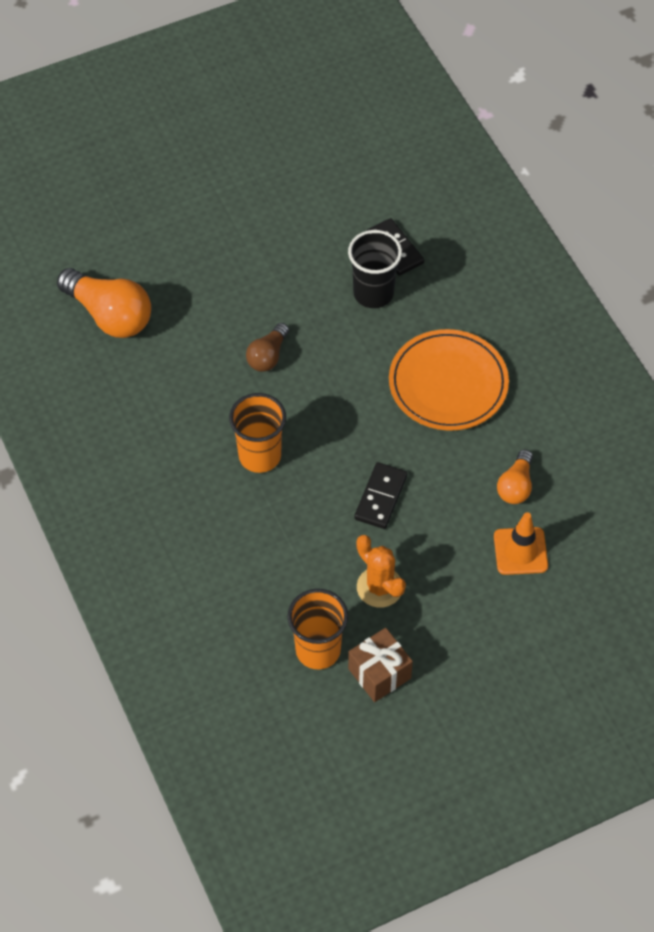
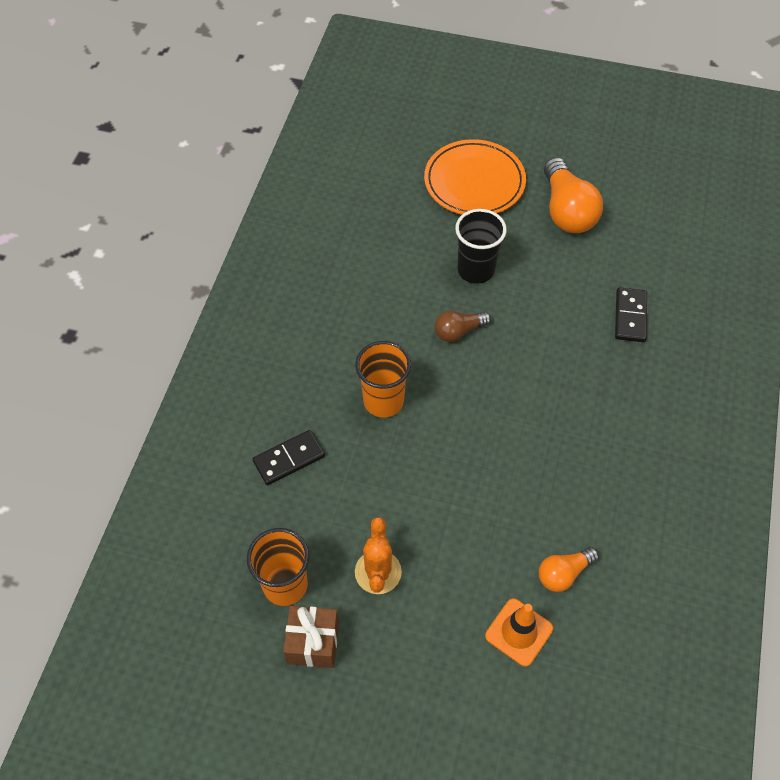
camera: 40 degrees right, 0 degrees up
orange light bulb [57,268,151,338] -> orange light bulb moved to [544,157,603,233]
black cup [348,230,402,308] -> black cup moved to [455,209,507,284]
black domino [354,462,407,529] -> black domino moved to [253,430,325,485]
orange plate [389,329,509,431] -> orange plate moved to [424,139,526,215]

